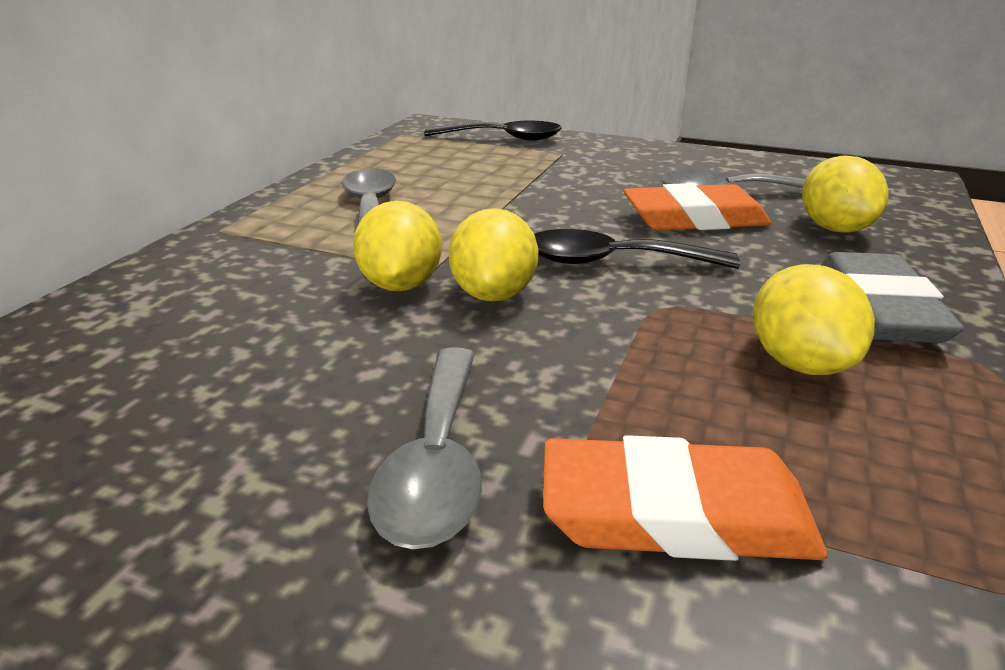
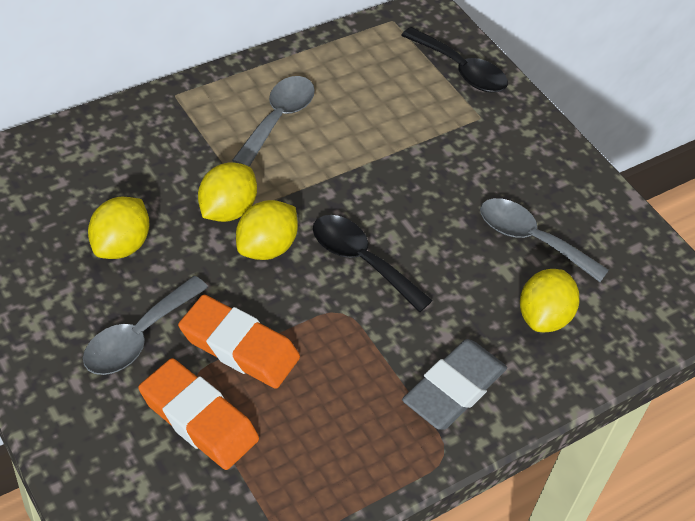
camera: 30 degrees right, 20 degrees up
orange eraser [624,183,771,231] -> orange eraser moved to [178,295,300,389]
yellow lemon [753,264,875,375] -> yellow lemon moved to [88,197,150,259]

